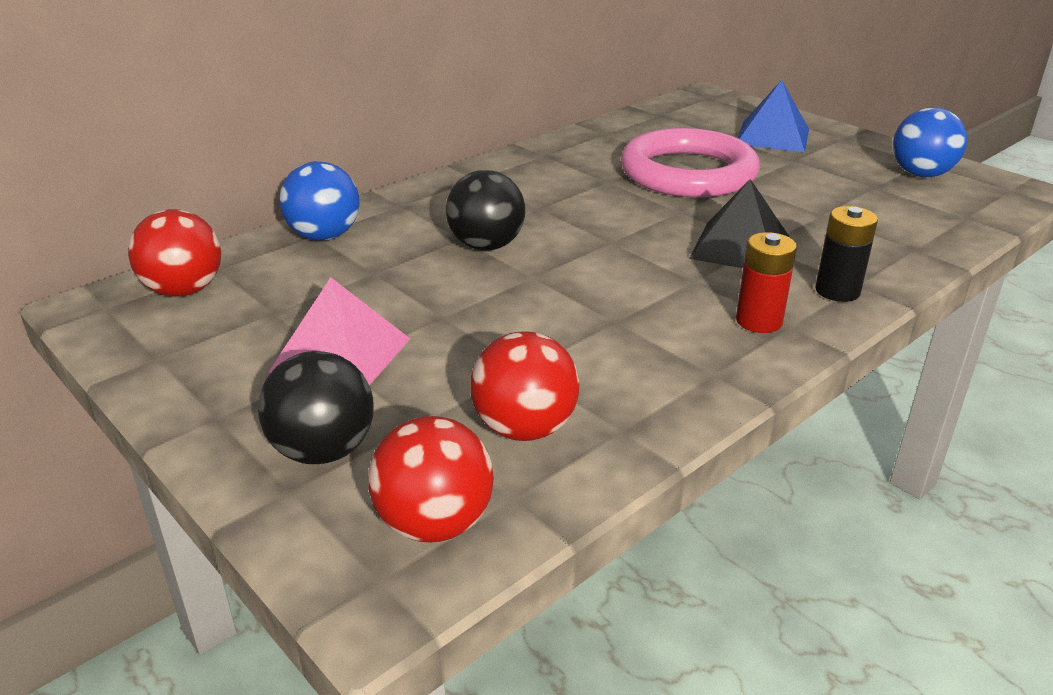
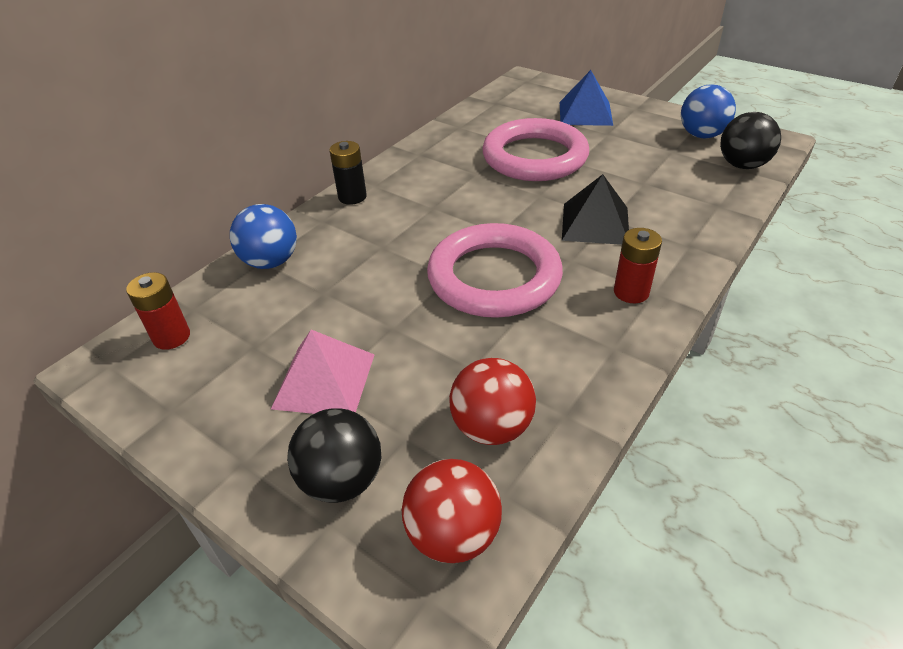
camera: 10 degrees left, 10 degrees up
red ball [128,209,221,297] -> red battery [126,272,190,350]
black ball [446,170,525,251] -> black ball moved to [720,112,781,169]
black battery [815,206,878,302] -> black battery moved to [329,141,367,205]
none -> pink ring [427,223,563,318]

